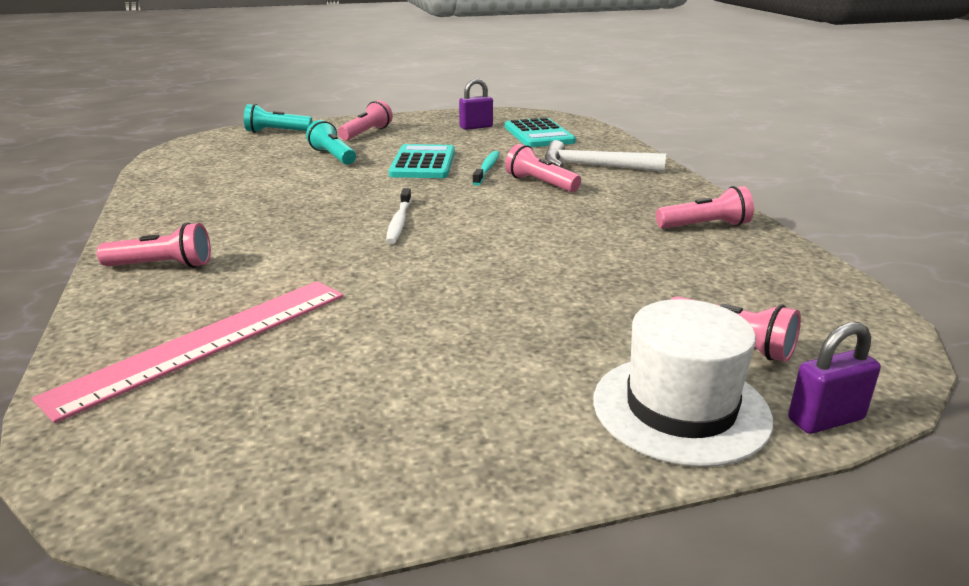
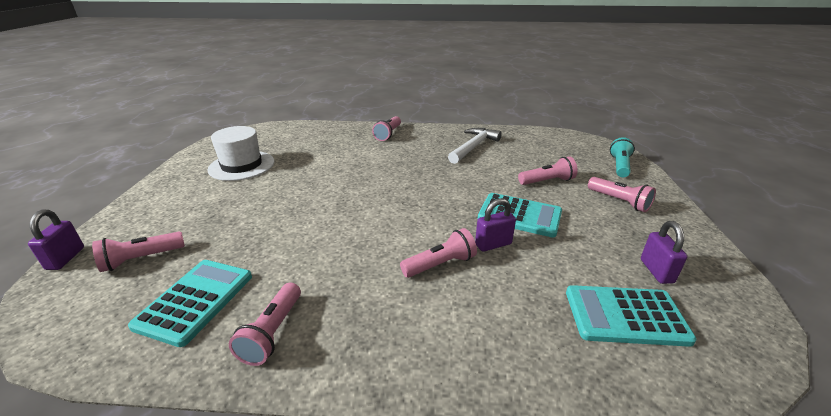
camera: 110 degrees right, 5 degrees up
pink ruler [32,281,344,423] -> none
turquoise flashlight [306,120,356,165] -> pink flashlight [518,156,578,185]
white toothbrush [386,188,411,244] -> none
turquoise toothbrush [473,151,500,186] -> purple padlock [475,198,516,252]
white hammer [545,140,666,172] -> white hammer moved to [448,128,502,164]
white hat [593,299,773,467] -> white hat moved to [207,126,274,181]
none -> turquoise calculator [128,260,252,347]

